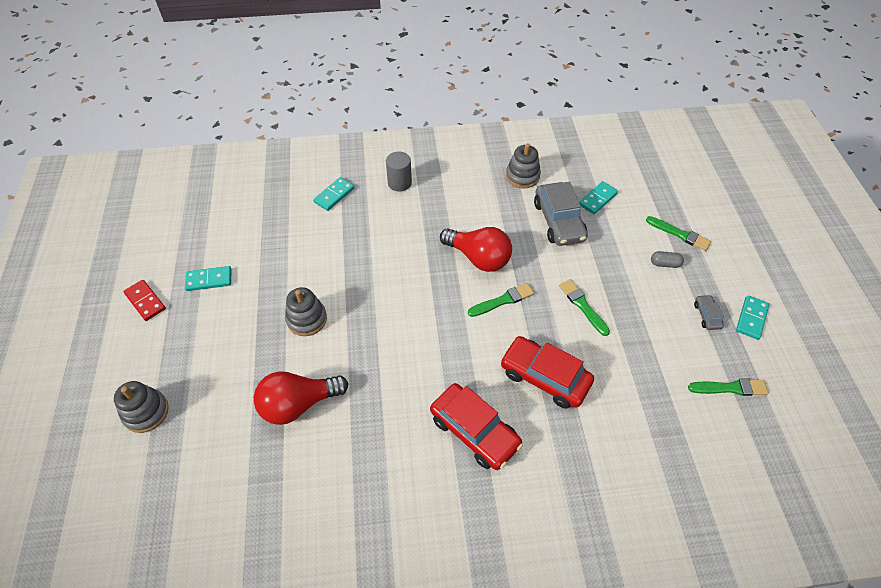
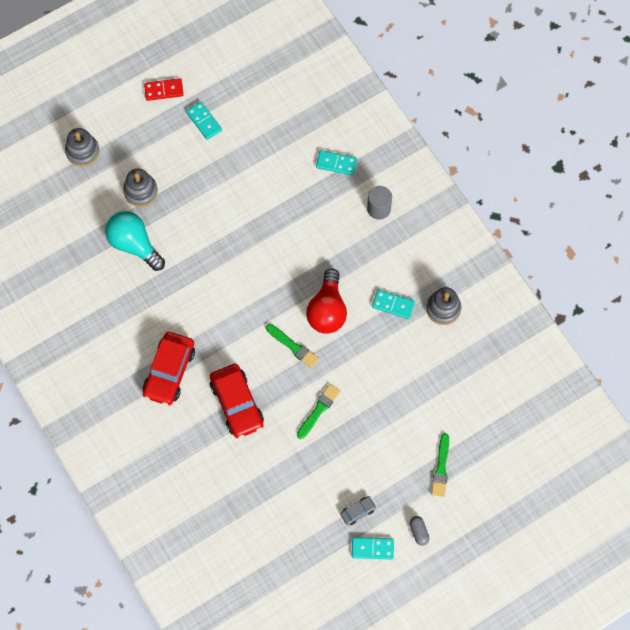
camera: 65 degrees right, 15 degrees up
red domino [123,280,166,321] -> red domino turned 60 degrees clockwise [144,78,184,101]
red light bulb [254,372,349,425] -> turquoise light bulb [105,211,165,271]
grey stacking toy [285,287,327,336] -> grey stacking toy moved to [123,169,158,207]
red car [500,336,594,409] -> red car turned 150 degrees clockwise [210,364,264,438]
grey car [534,182,588,246] -> none
turquoise domino [579,181,618,214] -> turquoise domino moved to [372,289,415,319]
grey capsule [651,251,684,268] -> grey capsule moved to [409,516,430,546]
green brush [688,379,769,396] -> none

